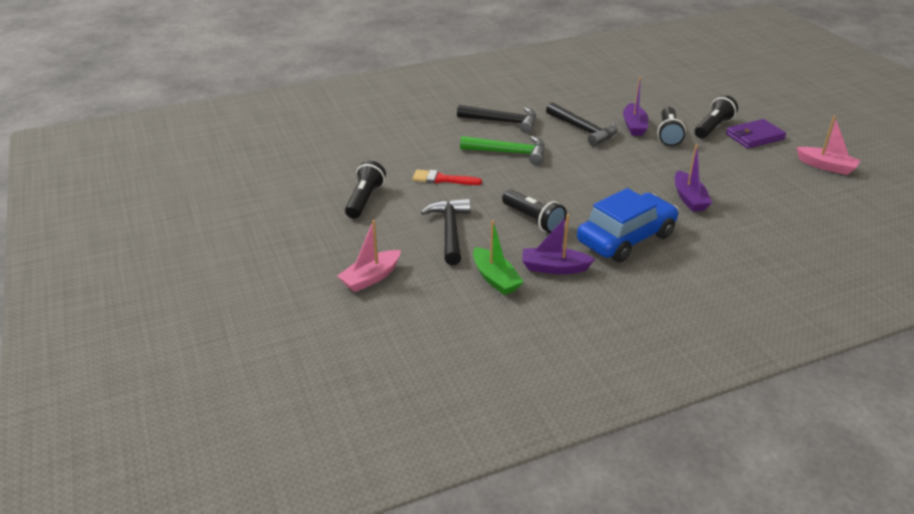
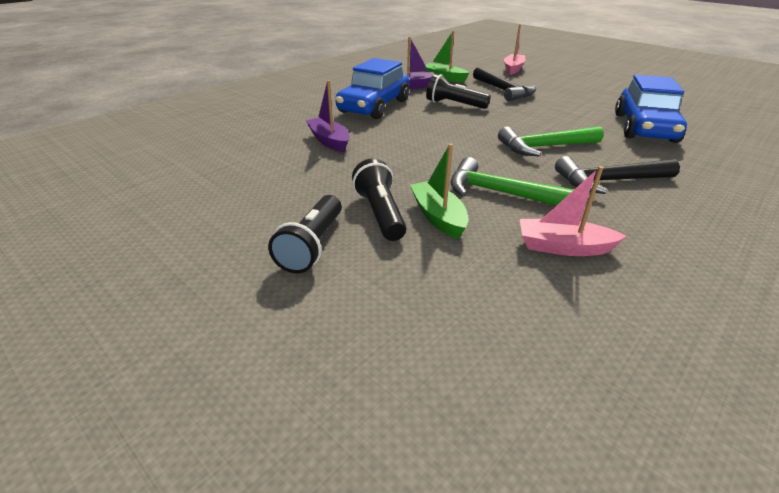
camera: 155 degrees right, 0 degrees up
black flashlight [345,161,386,219] -> none
red brush [412,170,482,185] -> none
black hammer [546,102,617,147] -> green hammer [450,157,574,206]
purple boat [623,77,648,136] -> green boat [410,144,469,239]
purple wallet [726,119,786,148] -> none
pink boat [796,116,860,175] -> pink boat moved to [520,166,626,256]
none -> blue car [615,75,687,143]

